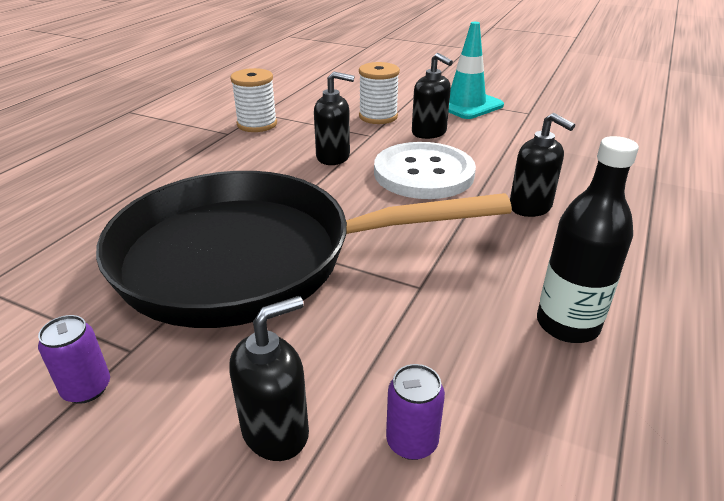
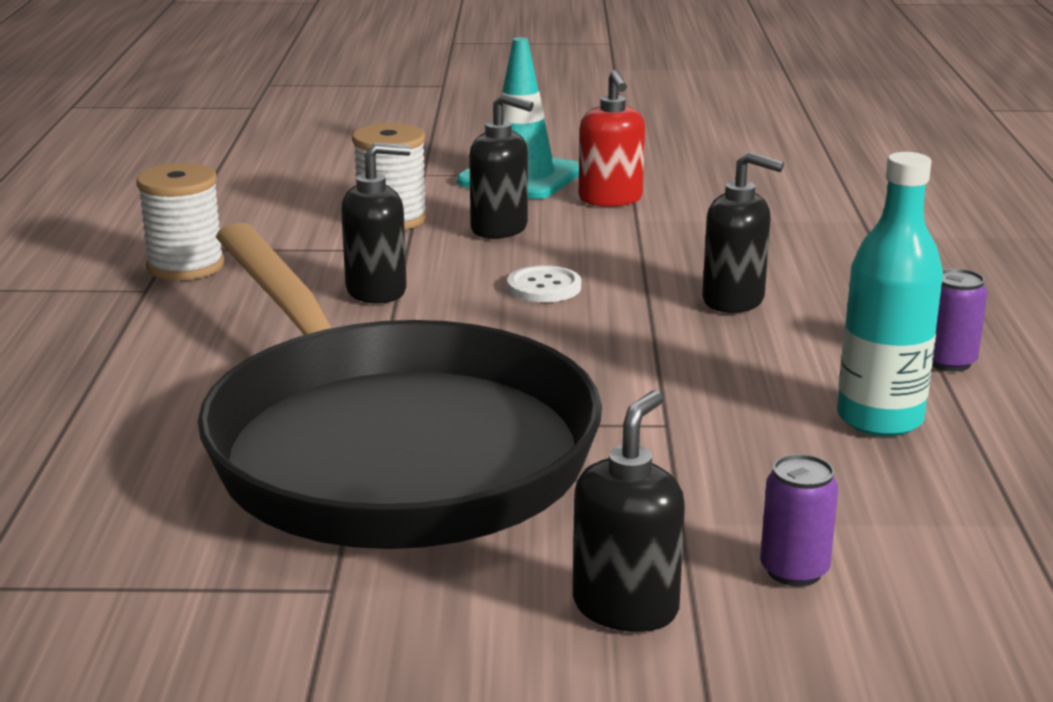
camera: 25 degrees left, 10 degrees down
purple can [38,315,110,404] -> purple can moved to [932,268,987,372]
black pan [96,171,512,328] -> black pan turned 90 degrees counterclockwise [198,223,602,549]
white button [374,142,476,199] -> white button [507,265,581,302], size x0.44
black bottle [537,136,639,343] -> turquoise bottle [837,152,943,436]
none -> red soap dispenser [579,70,645,207]

